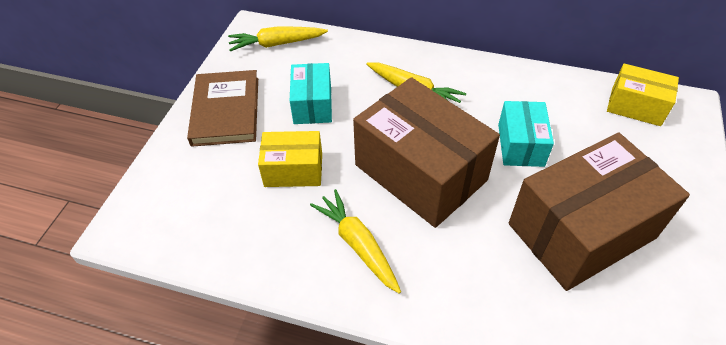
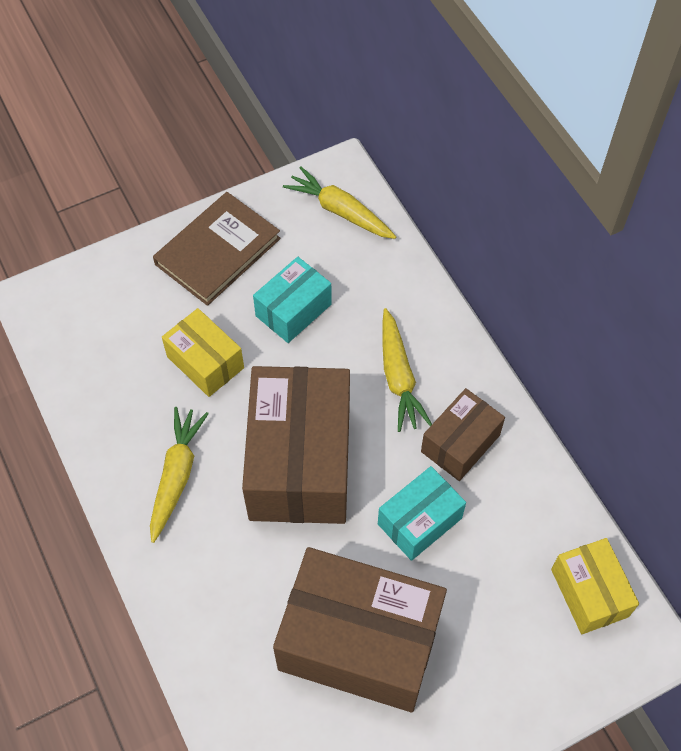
camera: 45 degrees right, 10 degrees up
none -> brown box [421,388,505,481]

